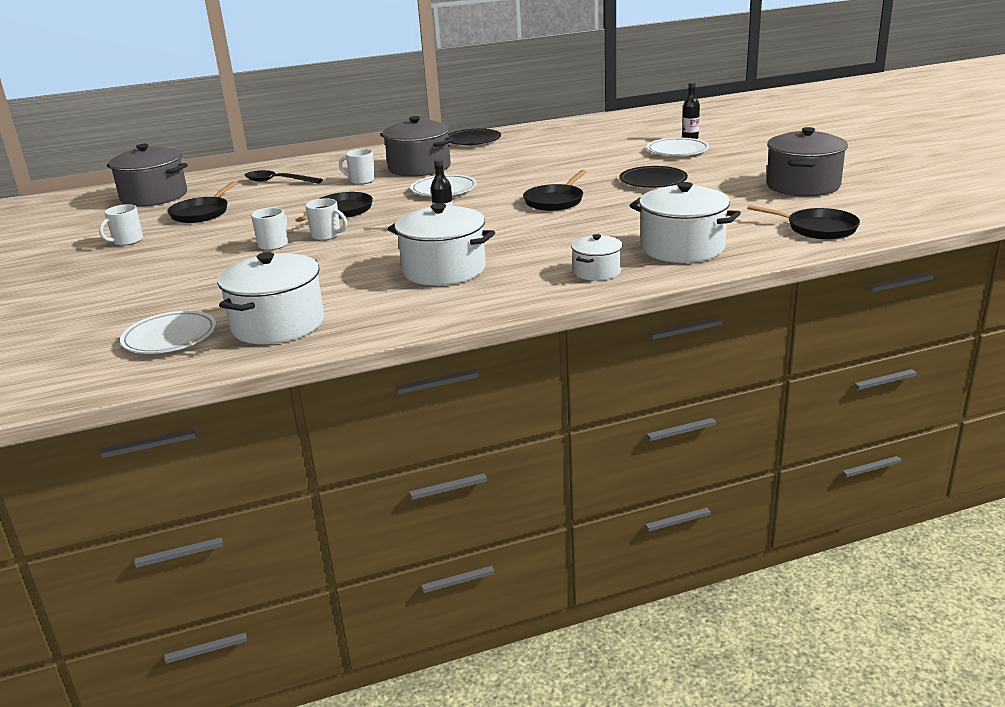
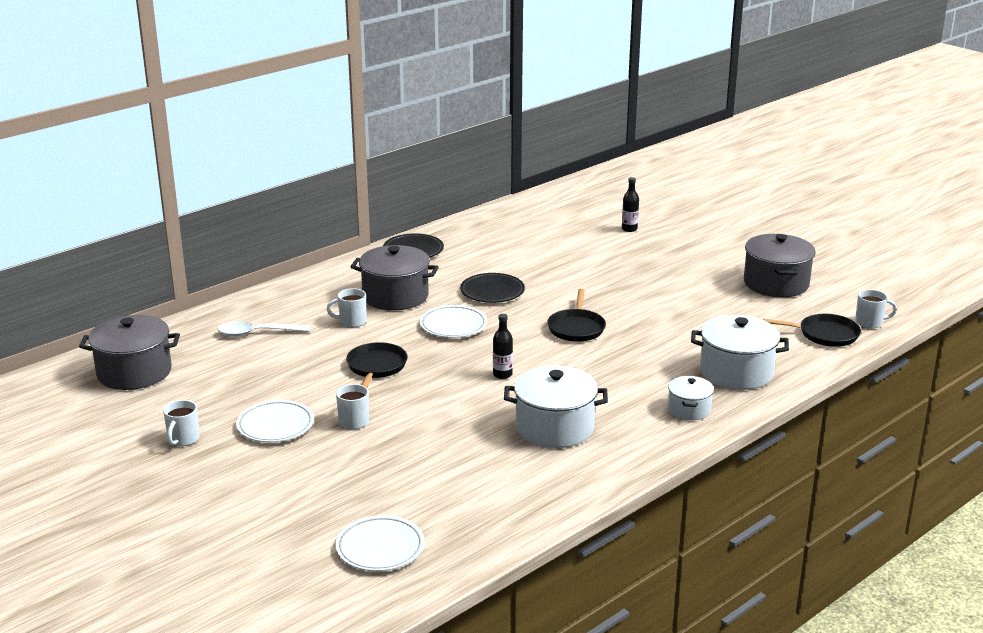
camera: 25 degrees left, 0 degrees up
black pan [167,181,237,223] -> none
white pot [217,252,324,344] -> none
black spoon [245,170,323,184] -> white spoon [218,321,310,336]
white mug [305,198,347,240] -> white mug moved to [855,289,897,329]
black plate [619,166,688,188] -> black plate moved to [460,273,525,303]
white plate [647,138,709,156] -> white plate moved to [236,400,314,442]

